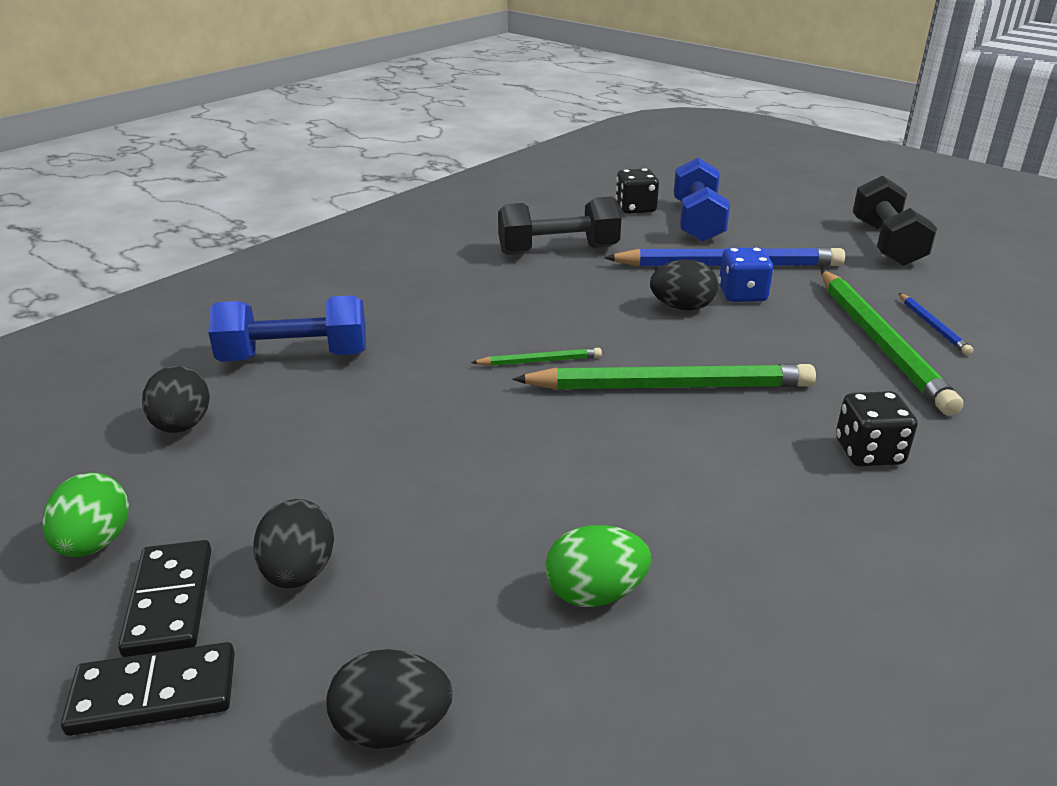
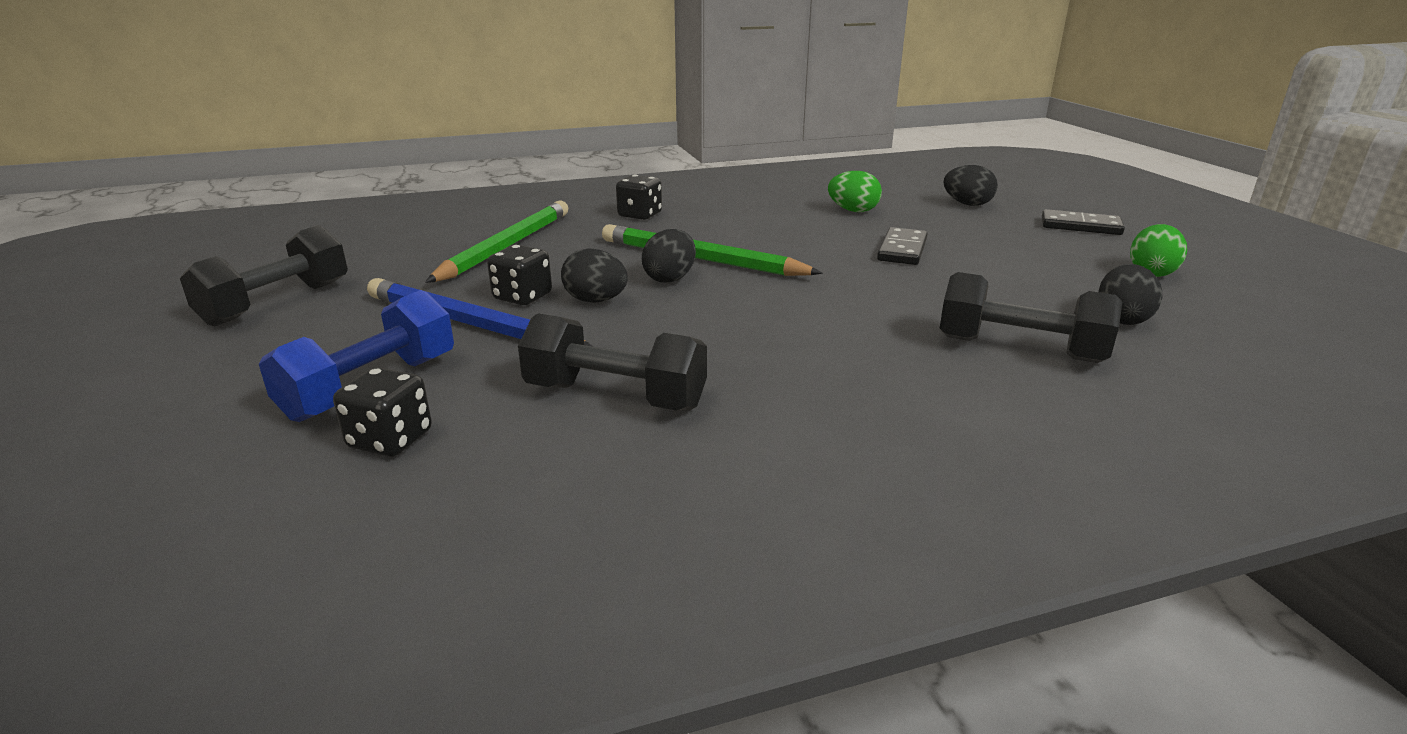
camera: 150 degrees left, 5 degrees down
black domino [118,540,211,657] -> black domino moved to [877,227,927,265]
blue dumbbell [208,295,366,362] -> black dumbbell [940,272,1122,363]
black egg [254,499,334,588] -> black egg moved to [642,229,696,283]
green pencil [471,348,602,366] -> none
blue dice [719,247,773,302] -> black dice [487,245,552,305]
blue pencil [899,293,973,355] -> none

